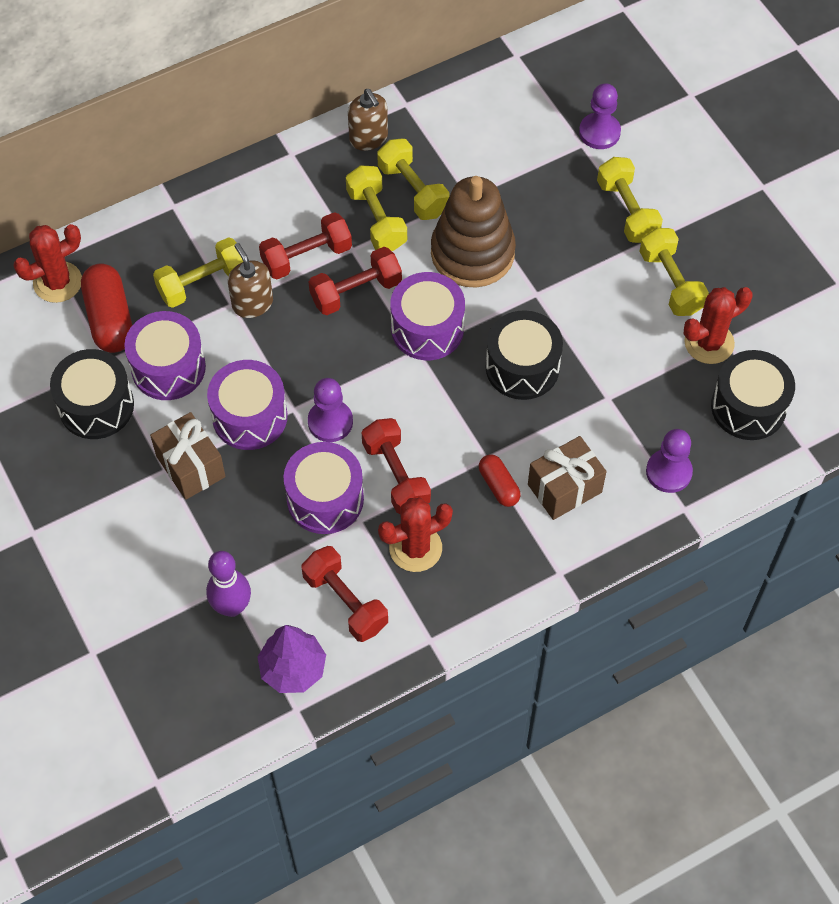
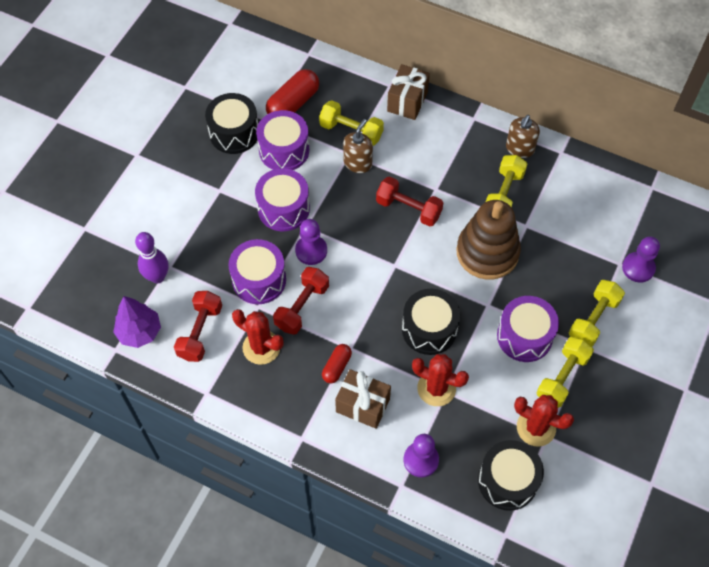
camera: 55 degrees right, 0 degrees up
red cactus [13,224,82,303] -> red cactus moved to [412,354,469,406]
brown gift [150,412,226,500] -> brown gift moved to [387,64,430,120]
red dumbbell [259,212,352,279] -> none
yellow dumbbell [346,166,407,251] -> none
purple drum [390,272,465,360] -> purple drum moved to [497,296,559,362]

